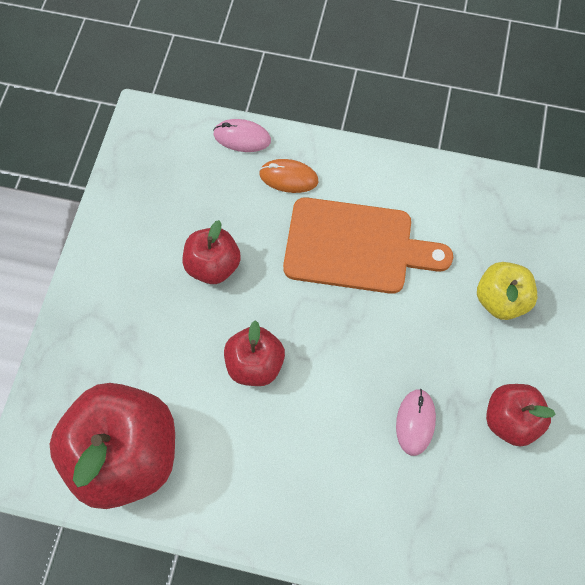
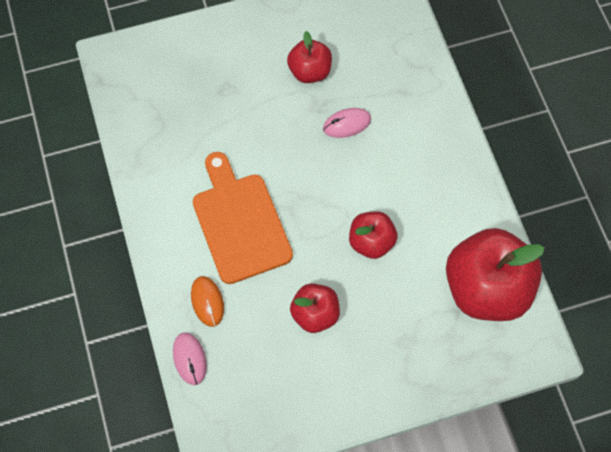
camera: 120 degrees left, 0 degrees up
yellow apple [477,262,537,320] -> none

